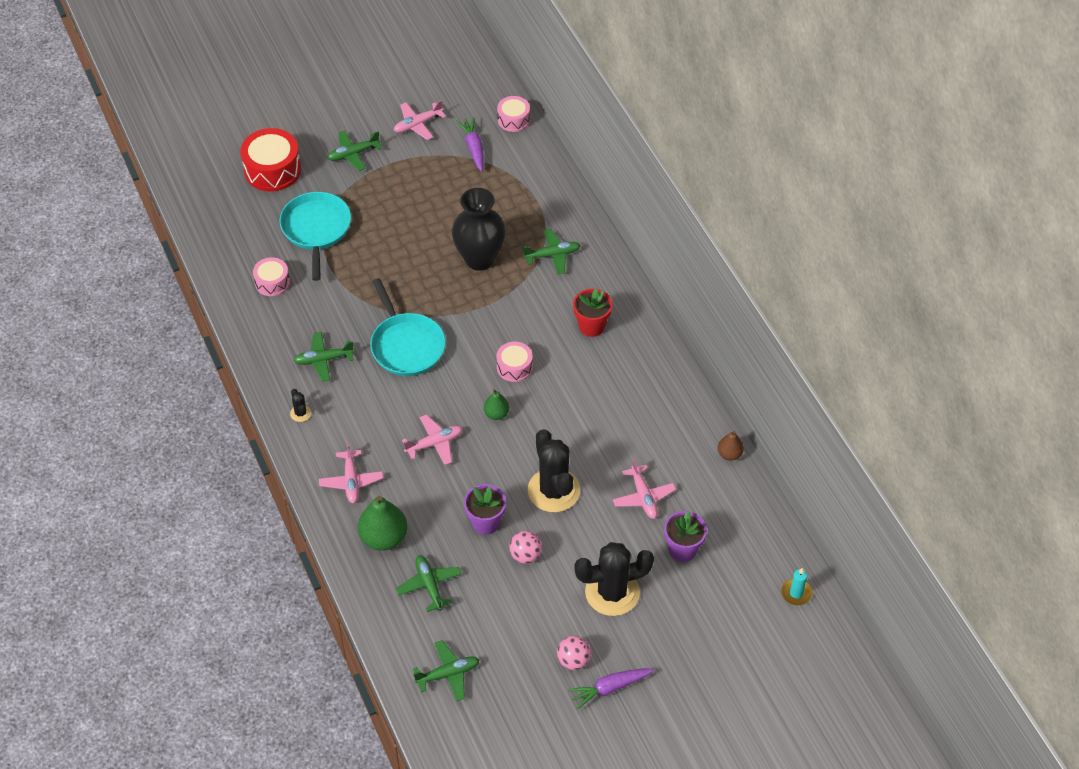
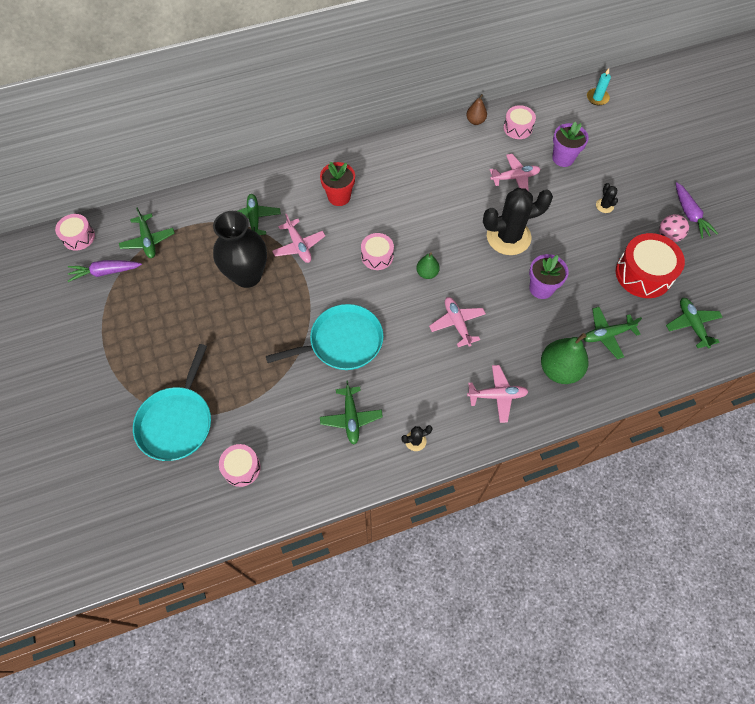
camera: 85 degrees left, 10 degrees up
red drum [240,128,301,192] -> red drum moved to [616,233,685,298]
turquoise pan [279,192,351,281] -> turquoise pan turned 75 degrees counterclockwise [133,344,211,461]
green plane [327,130,382,171] -> green plane moved to [119,207,175,258]
pink plane [394,100,446,140] -> pink plane moved to [272,213,326,263]
pink ball [509,531,542,564] -> none
black cactus [574,542,654,616] -> black cactus [596,183,618,213], size x0.42
none -> pink drum [503,105,536,139]

